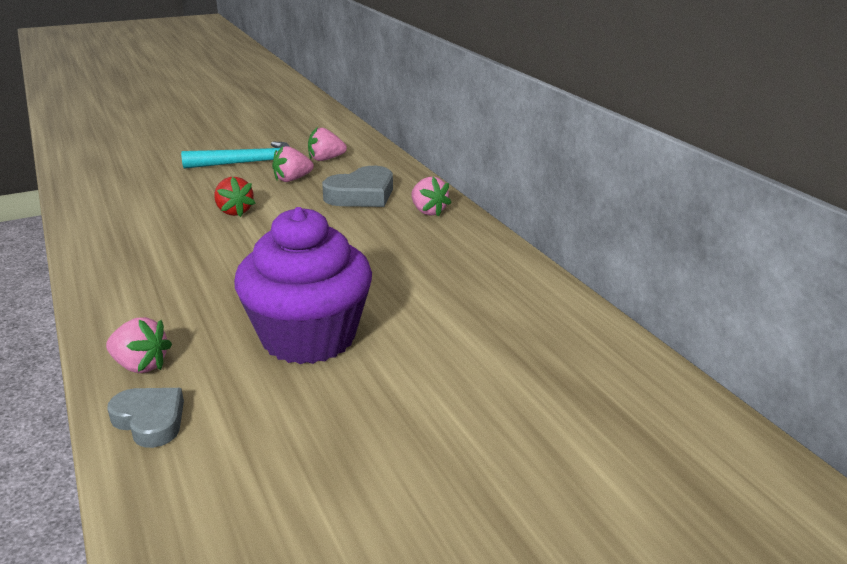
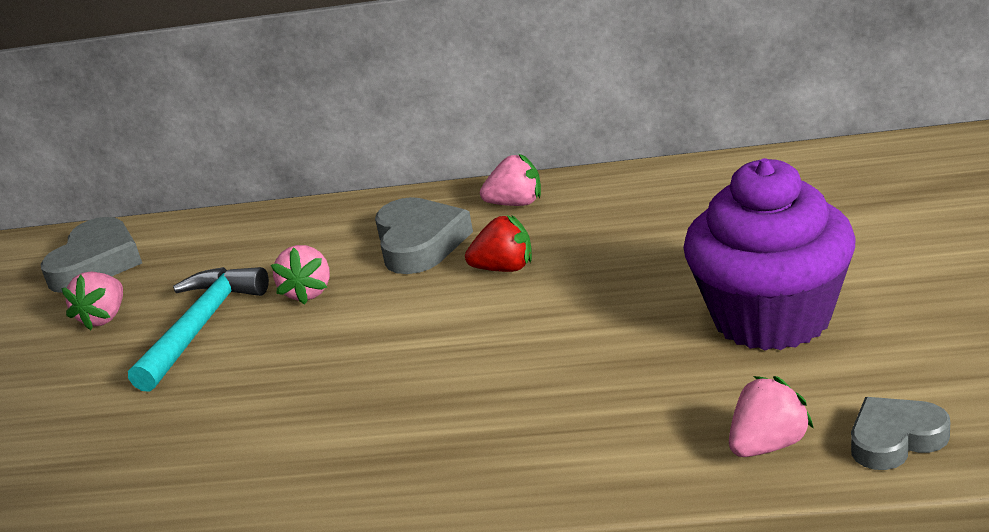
camera: 55 degrees left, 0 degrees up
red strawberry [214,177,255,217] -> red strawberry moved to [465,215,532,272]
pink strawberry [308,127,347,161] -> pink strawberry moved to [61,272,123,330]
none -> grey heart [40,217,142,293]

